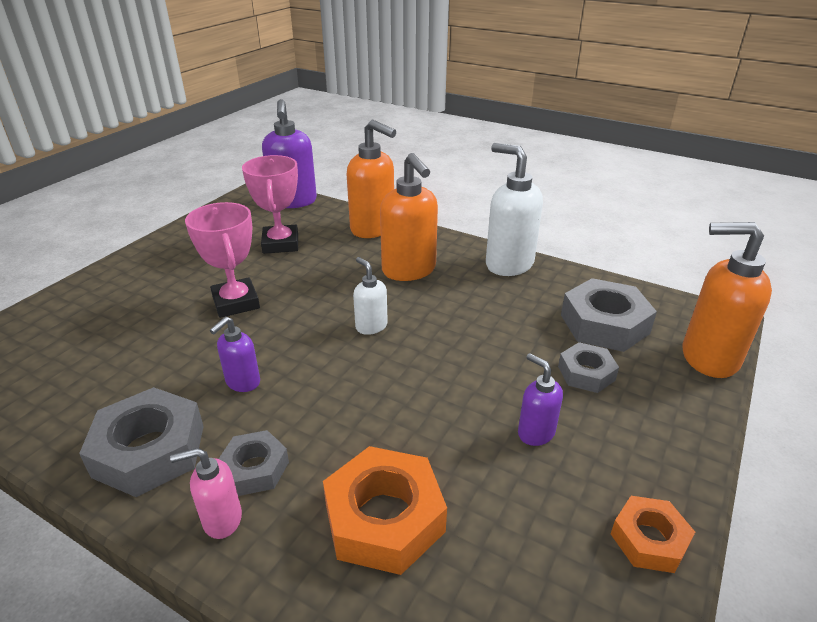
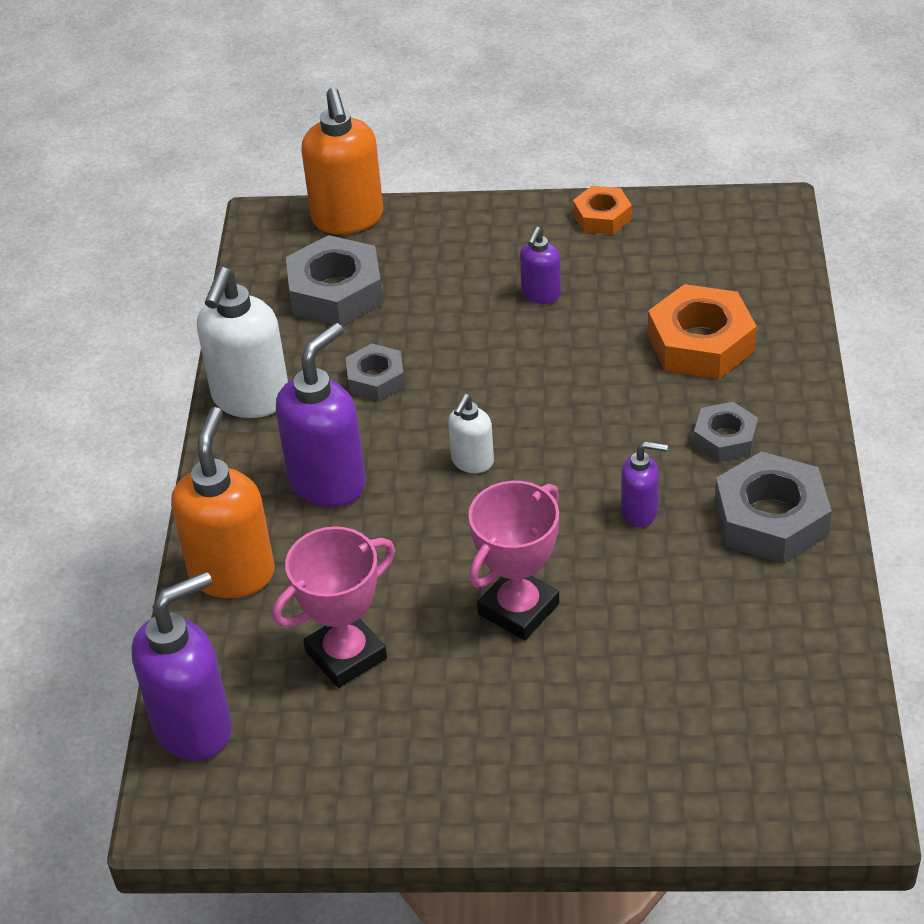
camera: 115 degrees left, 10 degrees up
pink soap dispenser [170,448,242,539] -> none
orange soap dispenser [380,153,438,281] -> purple soap dispenser [276,323,366,507]
grey nut [558,342,619,393] -> grey nut moved to [346,343,405,401]

